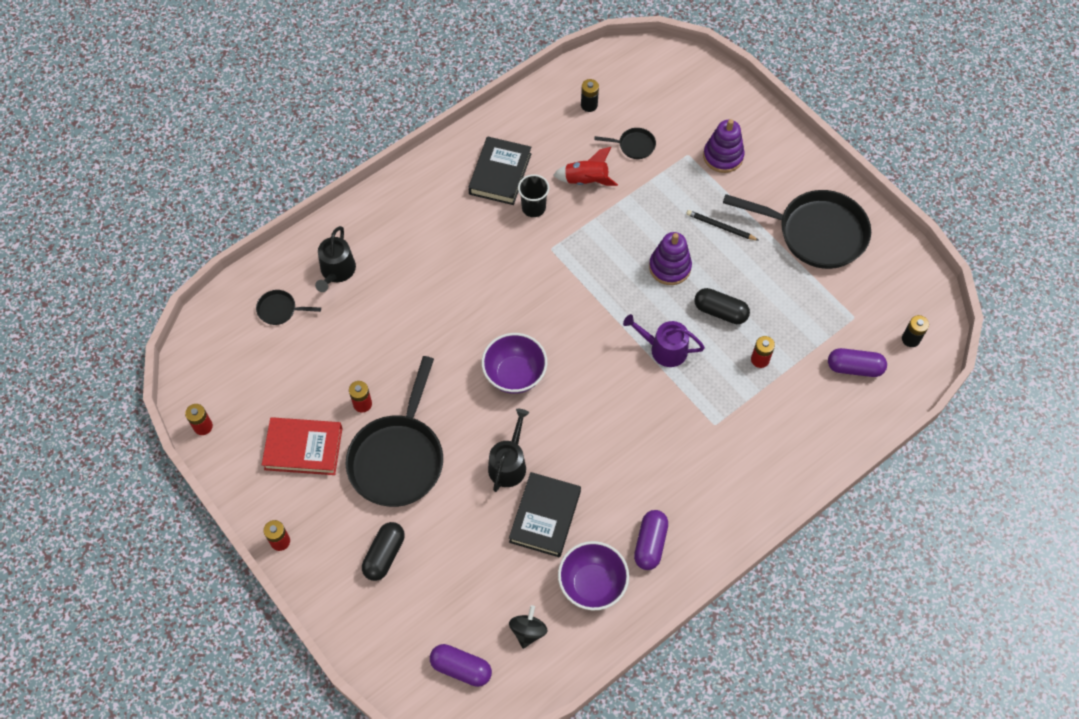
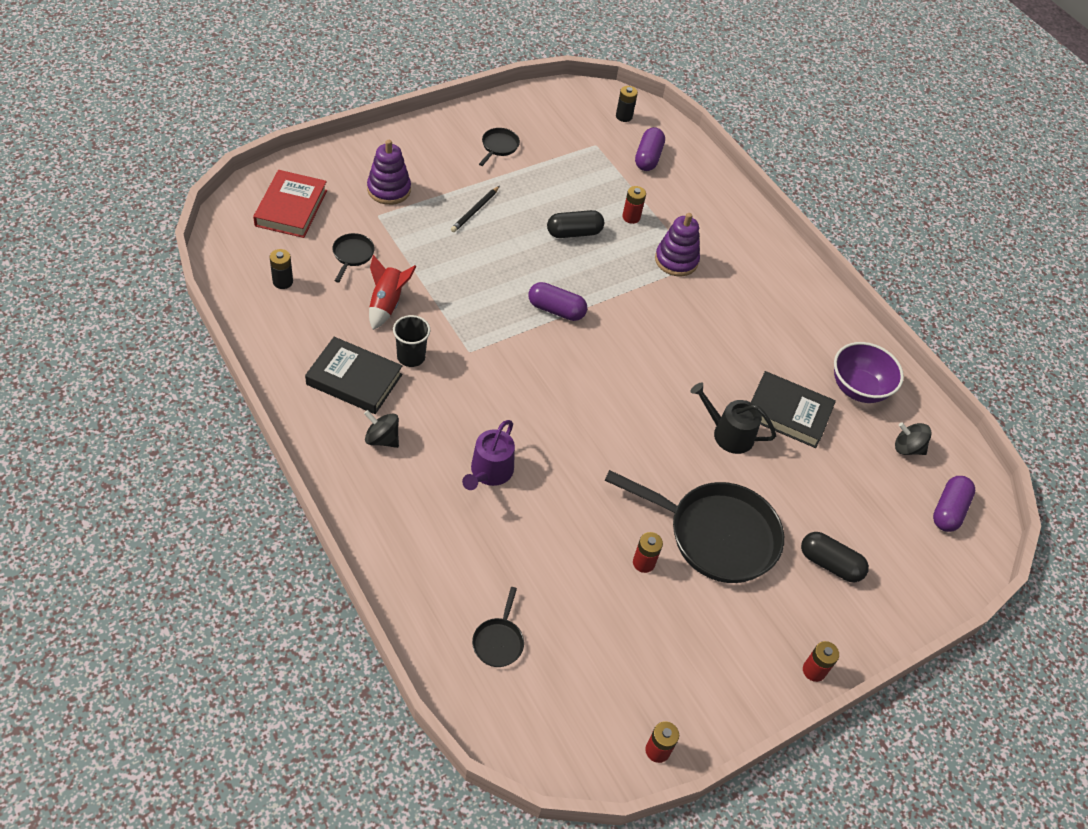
camera: 90 degrees left, 10 degrees down
red book [262,417,342,475] -> red book moved to [253,170,327,238]
black watering can [315,226,356,292] -> none
purple bowl [482,333,547,394] -> none
purple watering can [623,314,705,367] -> purple watering can moved to [462,420,515,490]
purple capsule [634,510,668,570] -> purple capsule moved to [528,282,587,321]
purple stacking toy [649,232,692,285] -> purple stacking toy moved to [655,213,700,276]
black capsule [694,288,750,324] -> black capsule turned 45 degrees clockwise [547,210,604,238]
black pan [723,190,871,269] -> black pan [479,128,520,166], size x0.43
none -> black spinning top [364,410,399,448]

